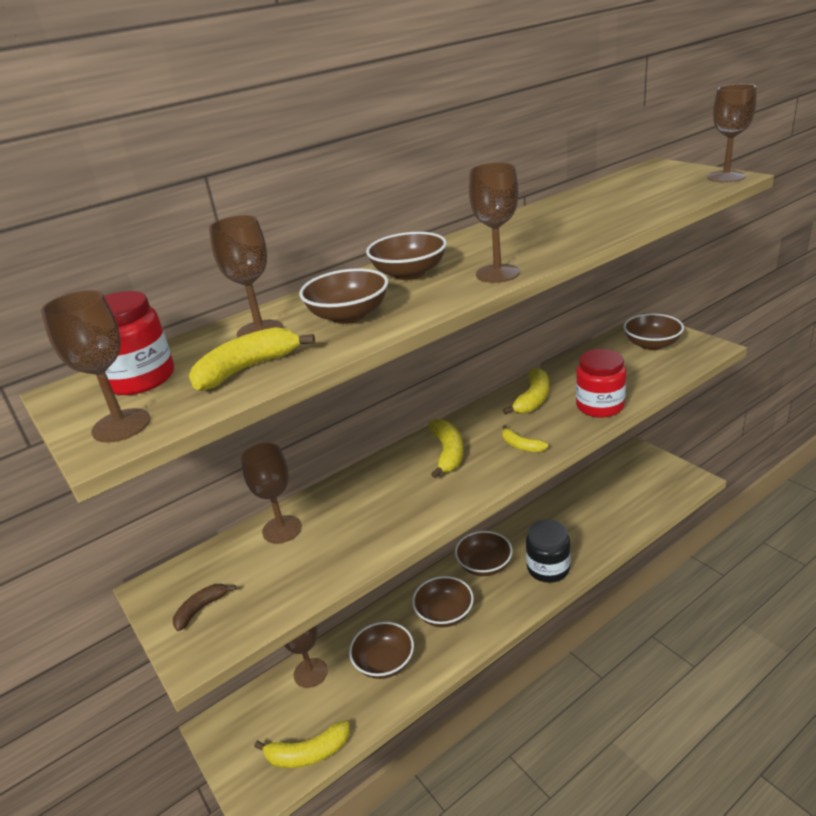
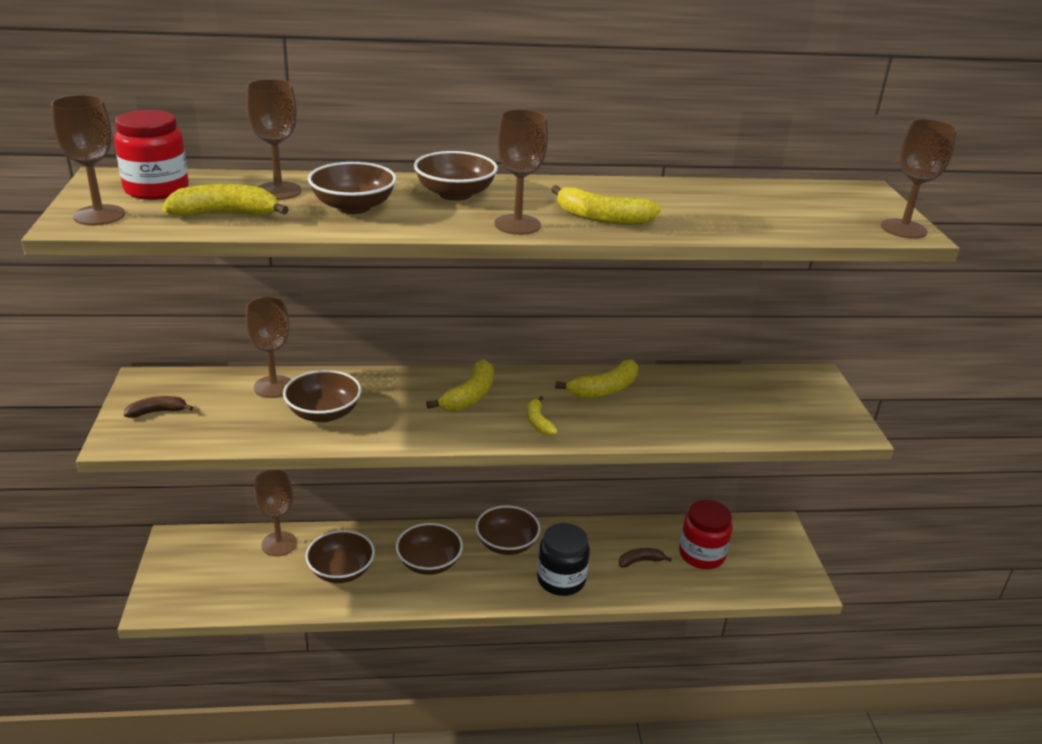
camera: 25 degrees right, 0 degrees up
yellow banana [254,721,349,768] -> yellow banana moved to [551,185,661,225]
red jar [576,349,626,418] -> red jar moved to [679,500,733,569]
brown bowl [623,313,684,350] -> brown bowl moved to [283,370,362,422]
none -> brown banana [619,548,672,568]

